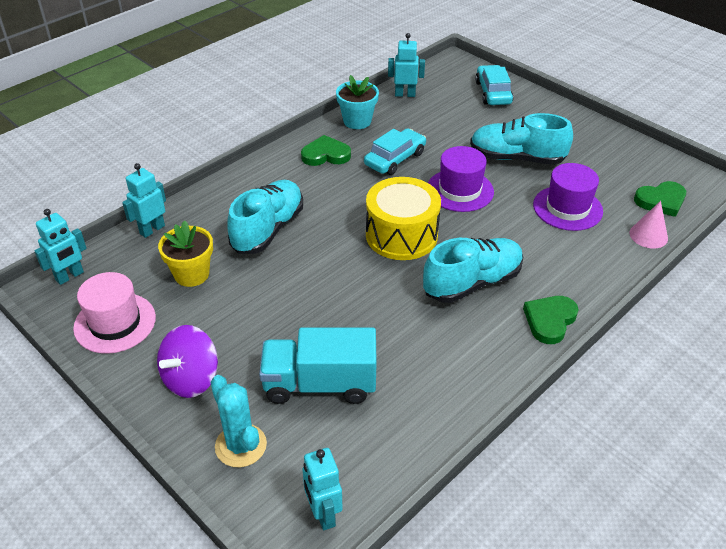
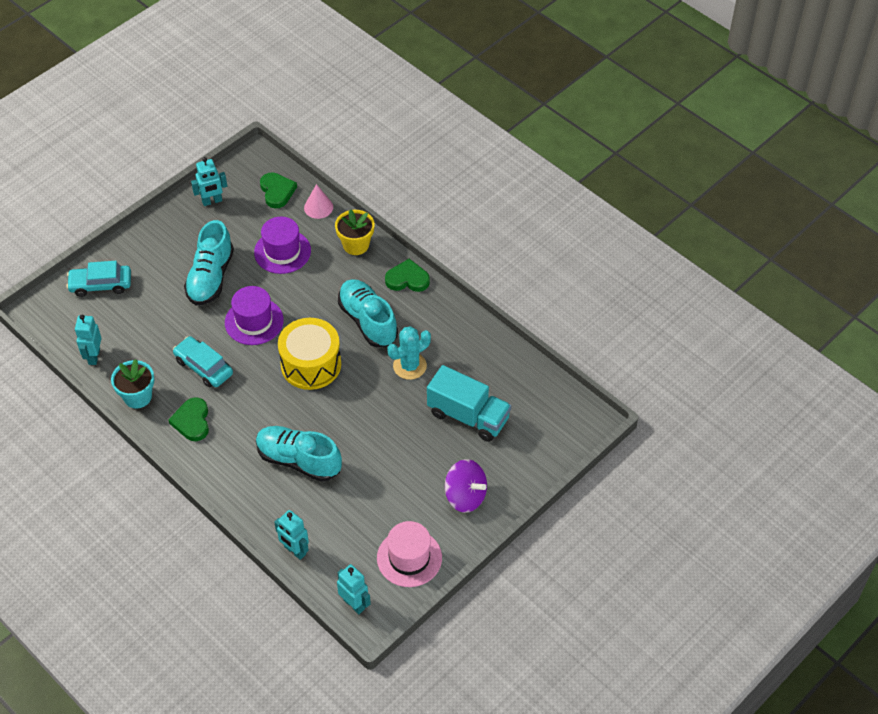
camera: 90 degrees left, 10 degrees up
yellow flower pot [158,220,213,287] -> yellow flower pot moved to [335,209,375,255]
turquoise cactus [211,375,267,467] -> turquoise cactus moved to [387,326,431,380]
turquoise truck [259,327,377,404] -> turquoise truck turned 60 degrees counterclockwise [427,365,511,442]
turquoise robot [303,448,342,530] -> turquoise robot moved to [191,157,227,206]
green heart [523,296,579,344] -> green heart turned 150 degrees clockwise [385,259,430,292]

